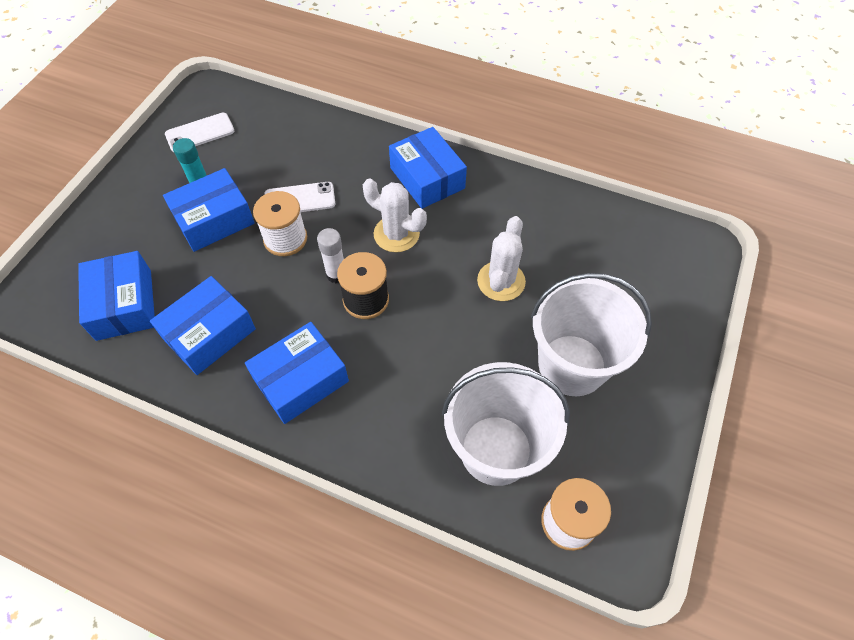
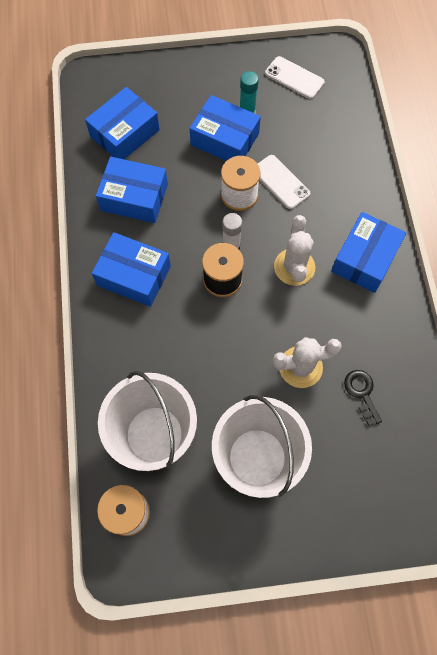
camera: 60 degrees right, 10 degrees up
none -> black key [344,370,382,426]

